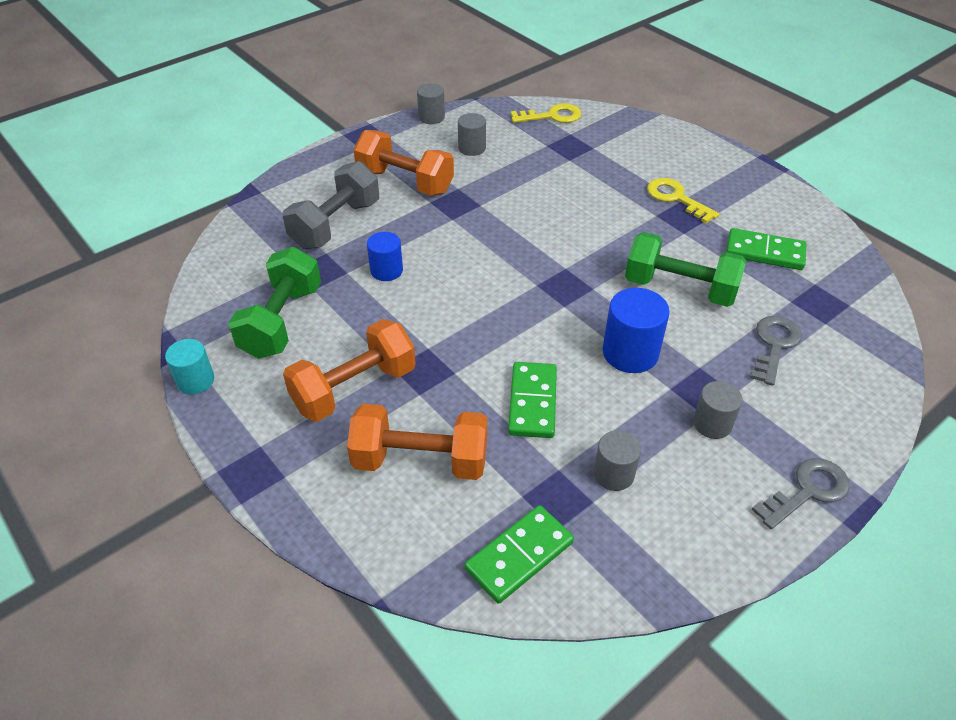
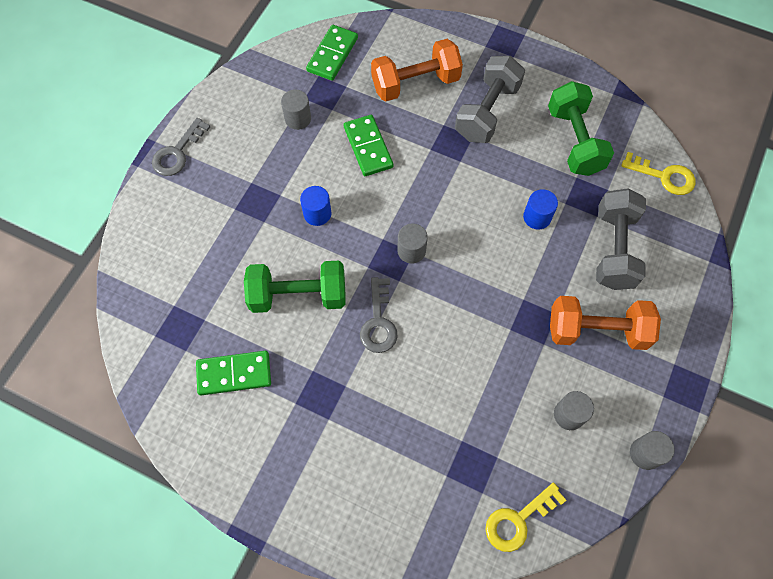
camera: 155 degrees right, 20 degrees up
turquoise cylinder [165,339,214,394] -> none
orange dumbbell [283,319,416,422] -> grey dumbbell [455,56,525,143]
blue cylinder [603,288,670,373] -> blue cylinder [300,186,332,226], size x0.64
yellow key [647,178,719,223] -> yellow key moved to [621,152,695,195]
grey cylinder [693,381,742,439] -> grey cylinder moved to [397,224,428,263]
grey key [750,316,802,386] -> grey key moved to [360,277,398,353]

